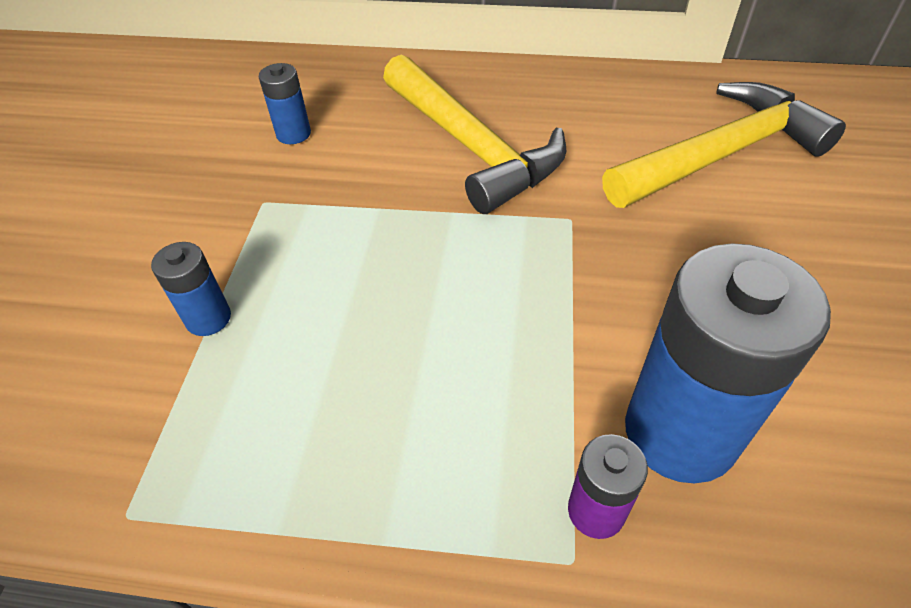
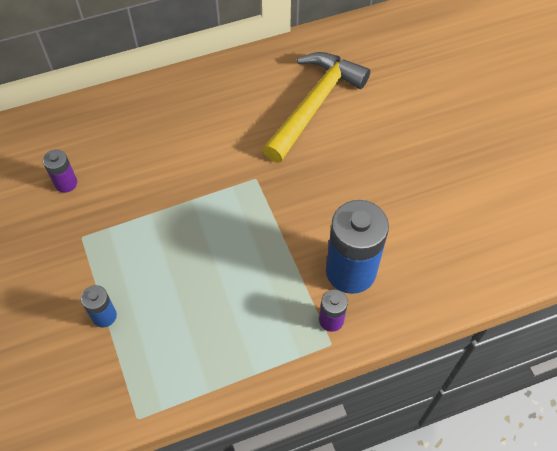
camera: 30 degrees left, 10 degrees up
blue battery [259,63,311,144] -> purple battery [43,149,77,193]
yellow hammer [383,55,566,214] -> none

